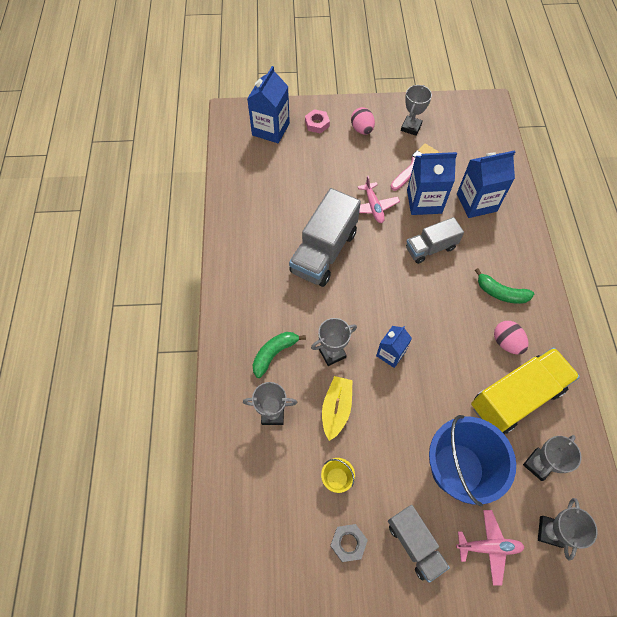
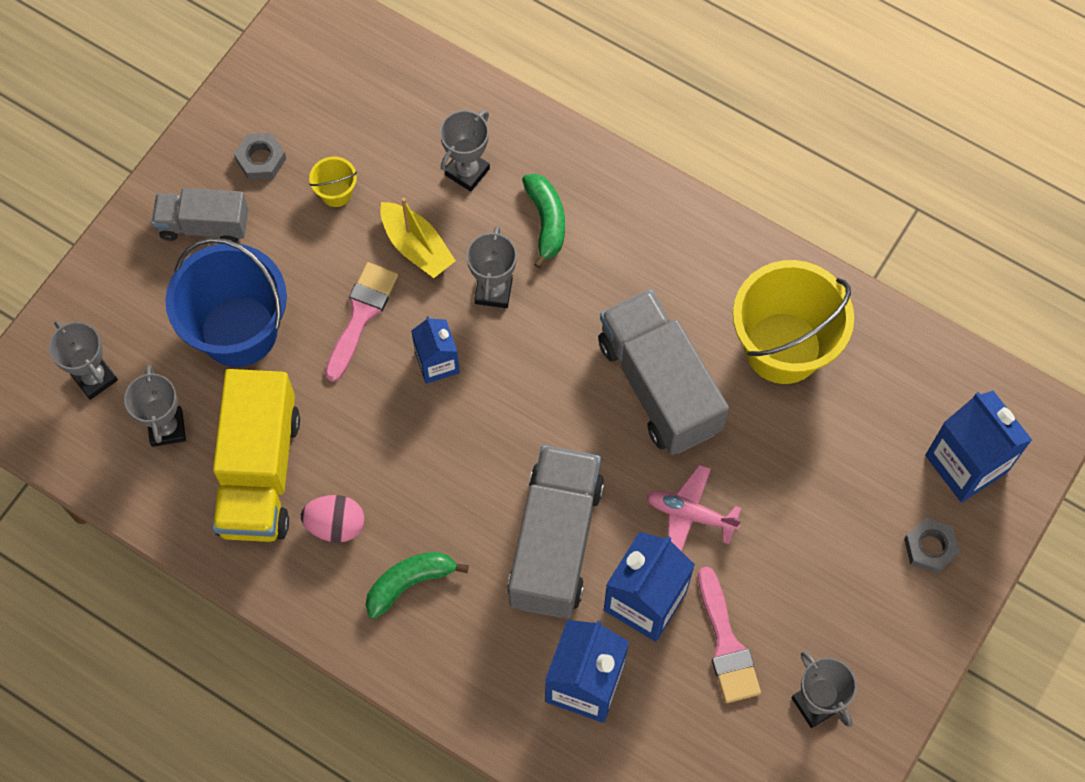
camera: 125 degrees right, 5 degrees up
pink nut [305,109,330,134] -> grey nut [904,518,960,574]
pink egg [351,107,375,135] -> none
grey truck [406,217,464,264] -> grey truck [507,445,604,618], size x1.67
pink plane [456,510,524,585] -> none
none -> pink brush [325,262,398,382]
none -> yellow bucket [733,260,854,384]

